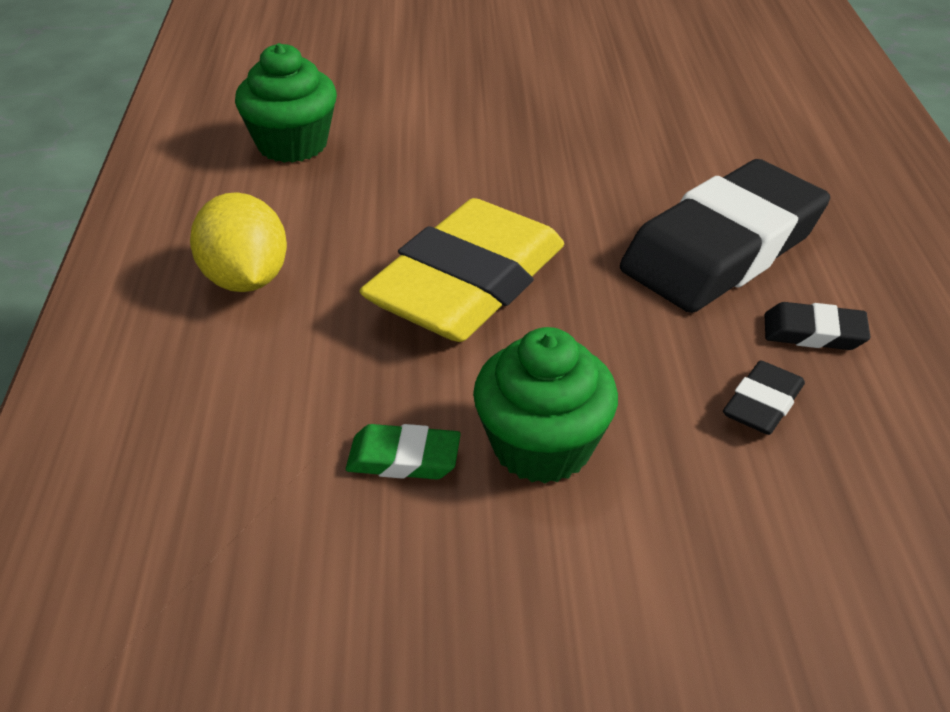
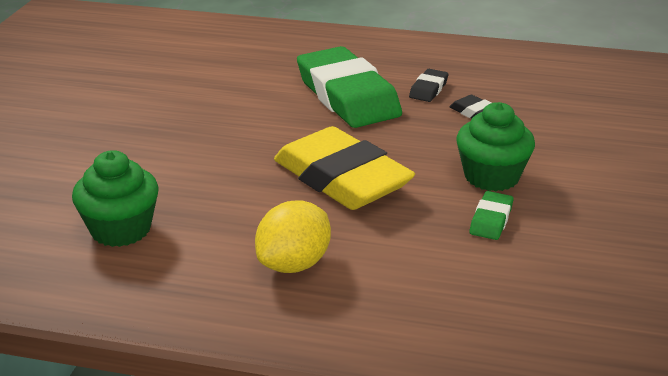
camera: 75 degrees left, 10 degrees down
yellow lemon [190,192,287,292] -> yellow lemon turned 45 degrees counterclockwise [255,200,331,273]
black eraser [620,159,830,313] -> green eraser [297,46,402,128]

